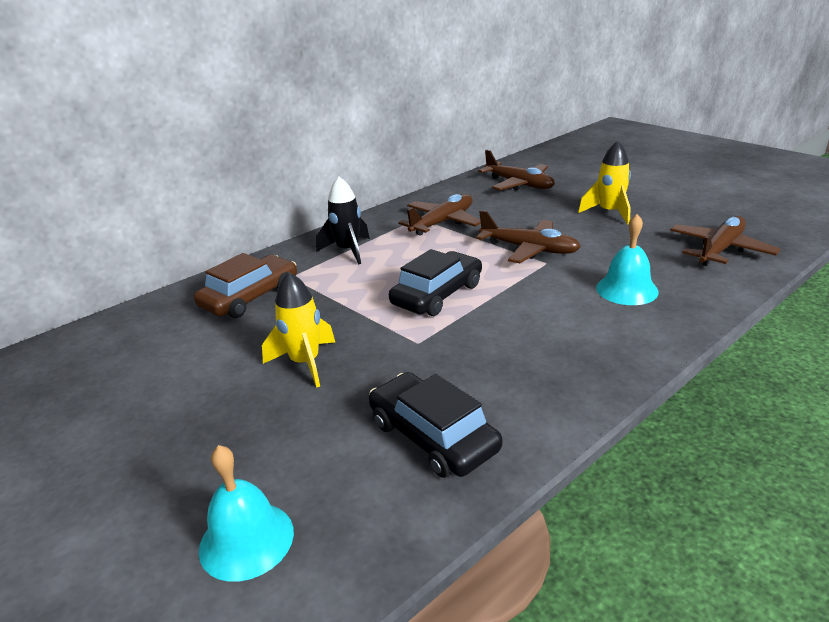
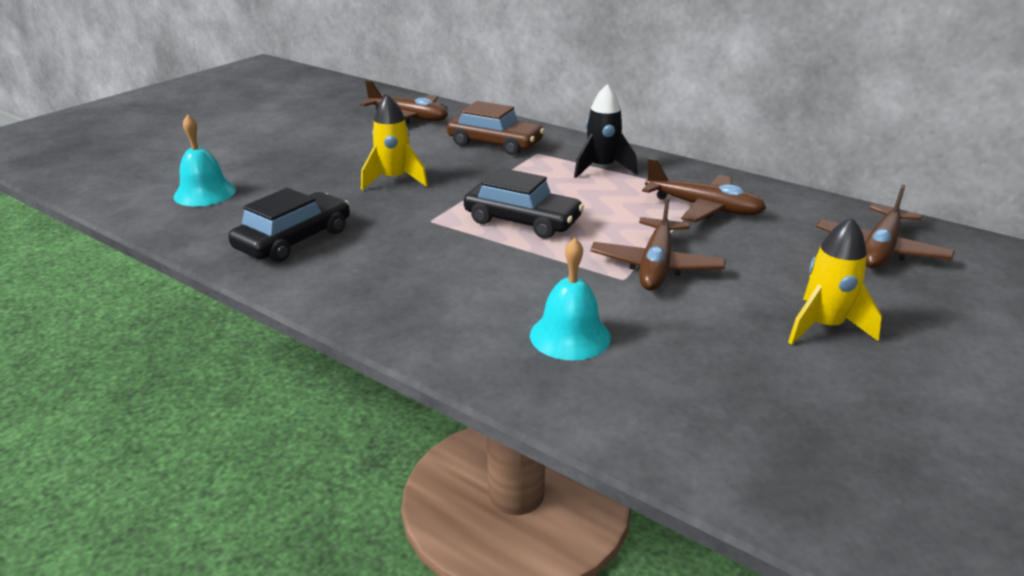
camera: 75 degrees right, 0 degrees up
brown plane [670,216,780,266] -> brown plane moved to [360,80,448,124]

